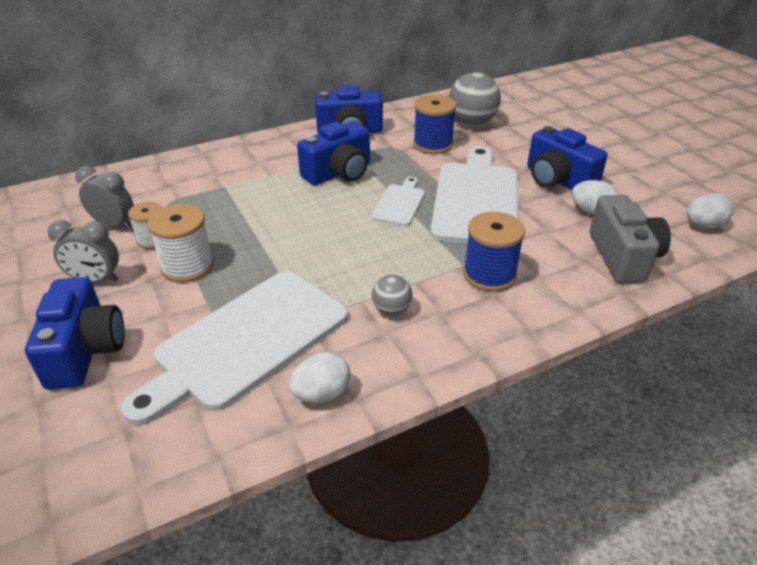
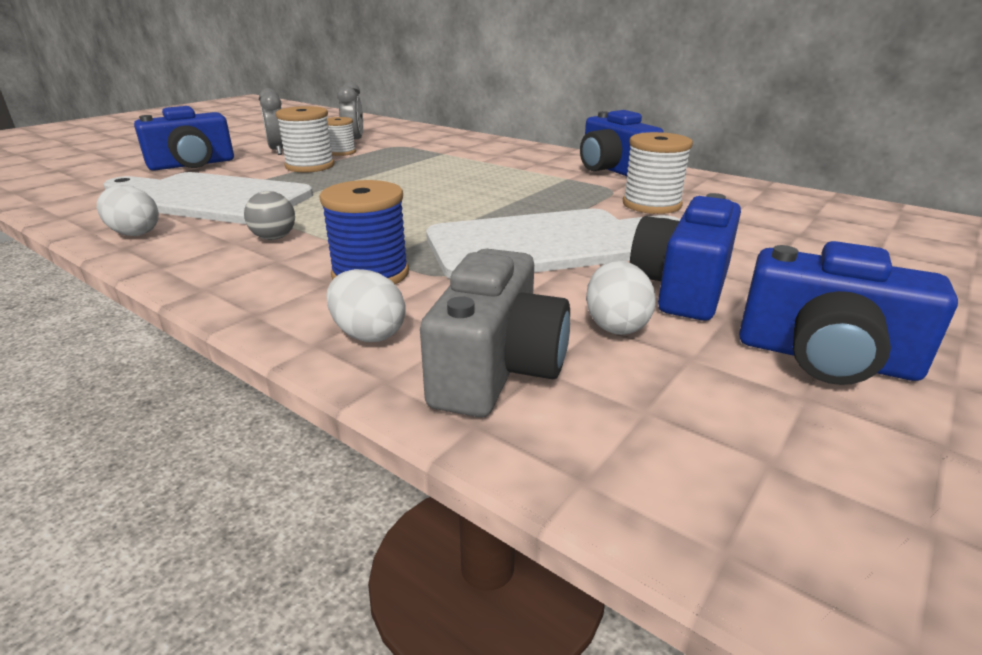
camera: 65 degrees right, 10 degrees down
blue camera [297,122,370,185] -> blue camera moved to [739,241,958,385]
white cutting board [372,177,425,226] -> none
blue spool [413,95,456,154] -> white spool [623,132,693,214]
grey ball [449,72,501,126] -> none
grey camera [590,195,671,283] -> grey camera turned 45 degrees counterclockwise [420,249,570,417]
white egg [687,193,733,229] -> white egg moved to [326,269,406,342]

